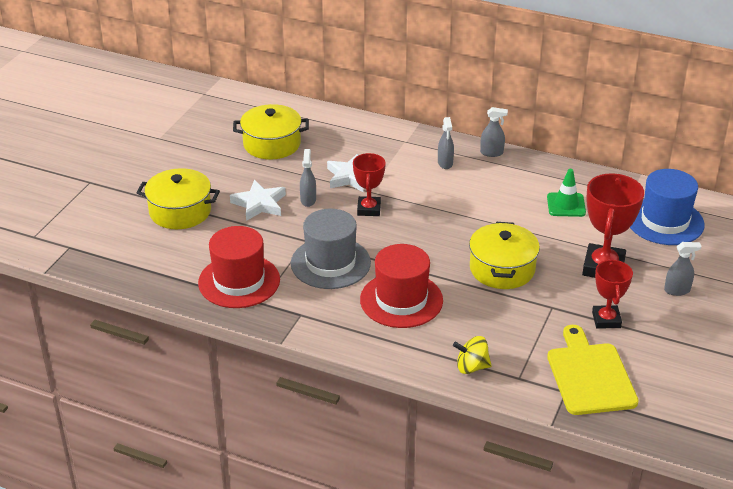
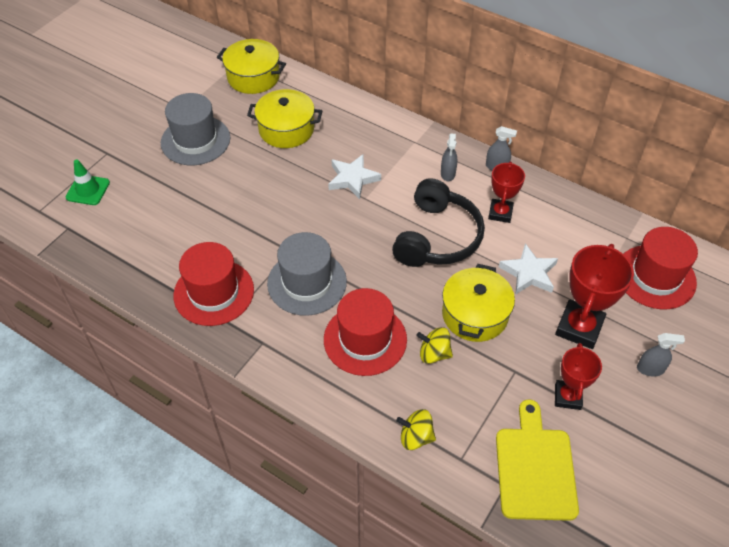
camera: 10 degrees right, 15 degrees up
yellow pot [137,168,220,229] -> yellow pot moved to [217,39,286,94]
white star [230,180,286,221] -> white star moved to [499,243,558,295]
grey spray bottle [300,149,316,207] -> none
red trophy [353,153,386,216] -> red trophy moved to [488,162,525,223]
green traffic cone [547,169,586,217] -> green traffic cone moved to [66,159,110,205]
blue hat [630,169,705,245] -> red hat [624,227,698,309]
none -> grey hat [161,93,230,165]
none -> black headphones [392,178,485,267]
none -> yellow spinning top [416,327,453,364]

